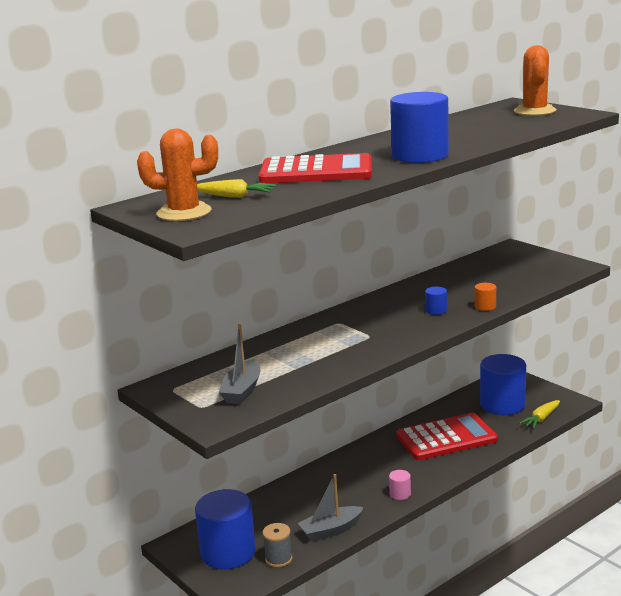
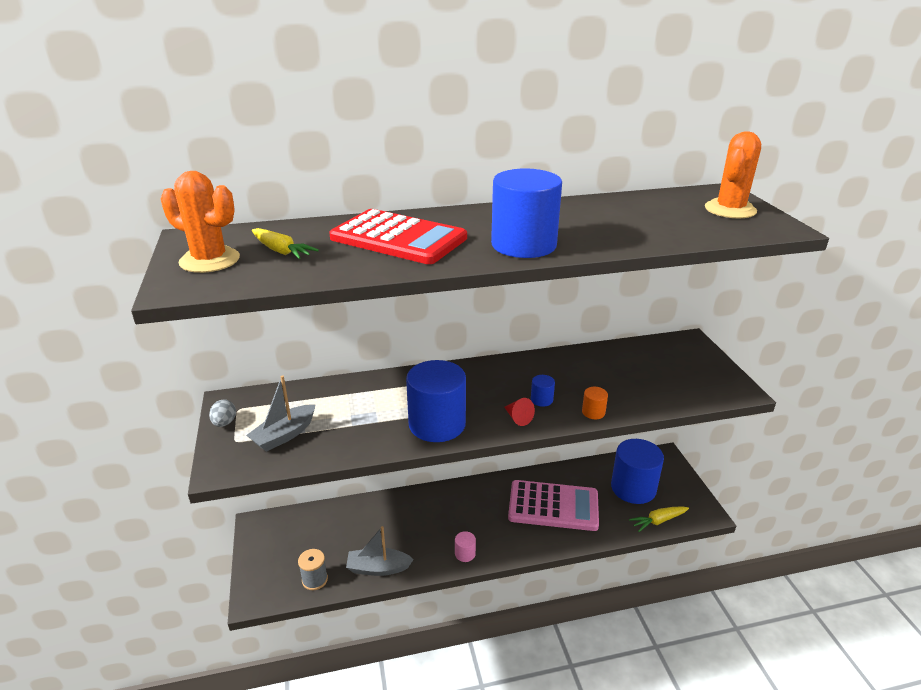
camera: 25 degrees right, 10 degrees up
blue cylinder [195,489,256,569] -> blue cylinder moved to [406,360,466,442]
red calculator [396,413,498,460] -> pink calculator [508,480,599,531]
none -> grey egg [209,399,236,427]
none -> red cone [504,398,535,426]

